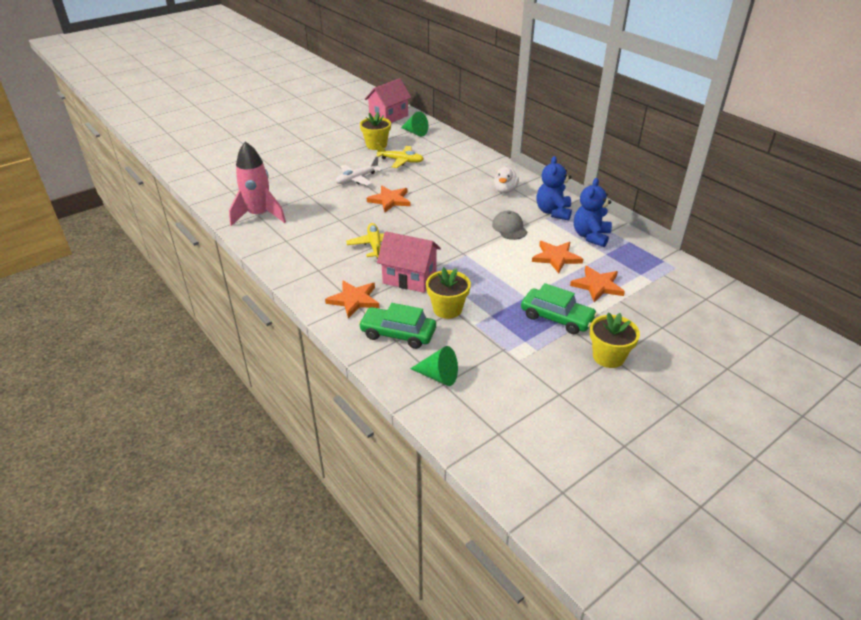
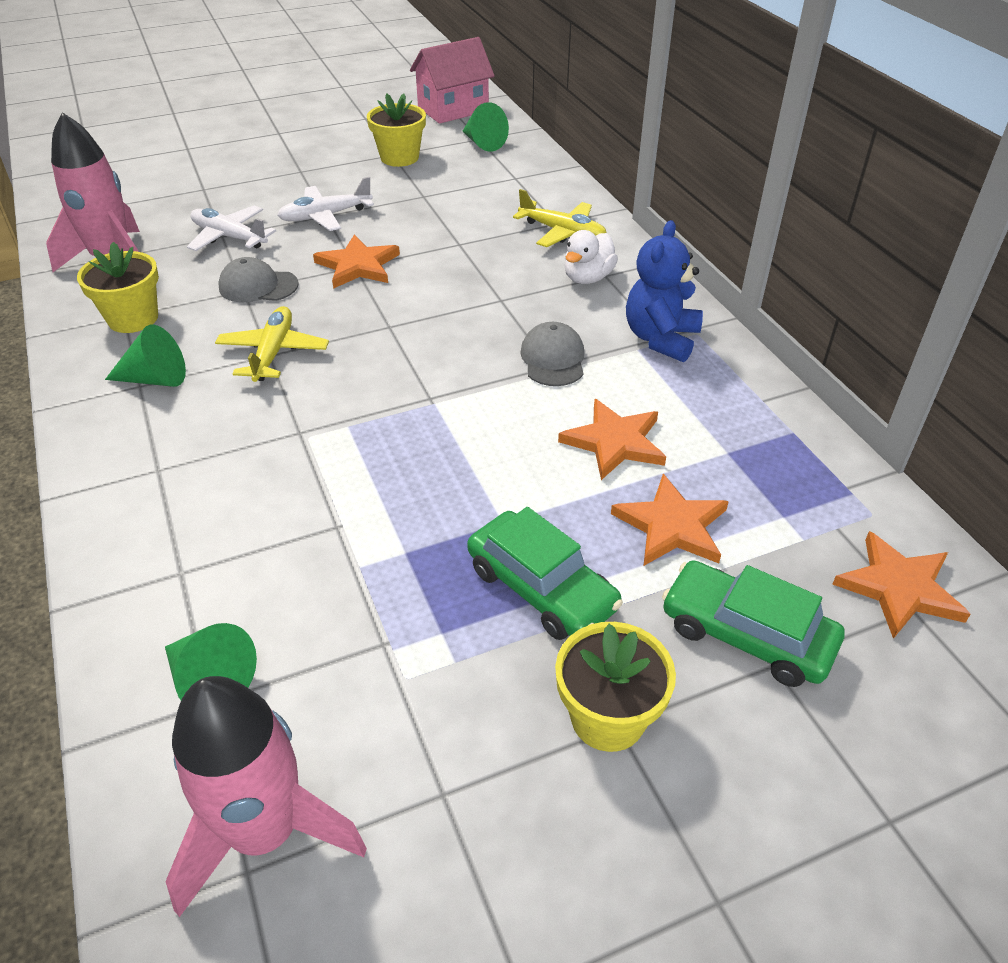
camera: 15 degrees right, 5 degrees up
orange star [325,280,379,318] -> orange star moved to [832,531,971,639]
green car [359,303,436,349] -> green car moved to [662,560,845,687]
yellow plane [376,143,424,168] -> yellow plane moved to [513,189,607,247]
pink house [377,231,441,293] -> none
yellow flower pot [426,267,471,319] -> yellow flower pot moved to [77,242,159,333]
blue teddy bear [574,178,612,247] -> none
none -> green cone [105,324,186,387]
none -> pink rocket [165,676,367,917]
none -> white plane [187,206,276,251]
none -> grey cap [218,257,299,302]

